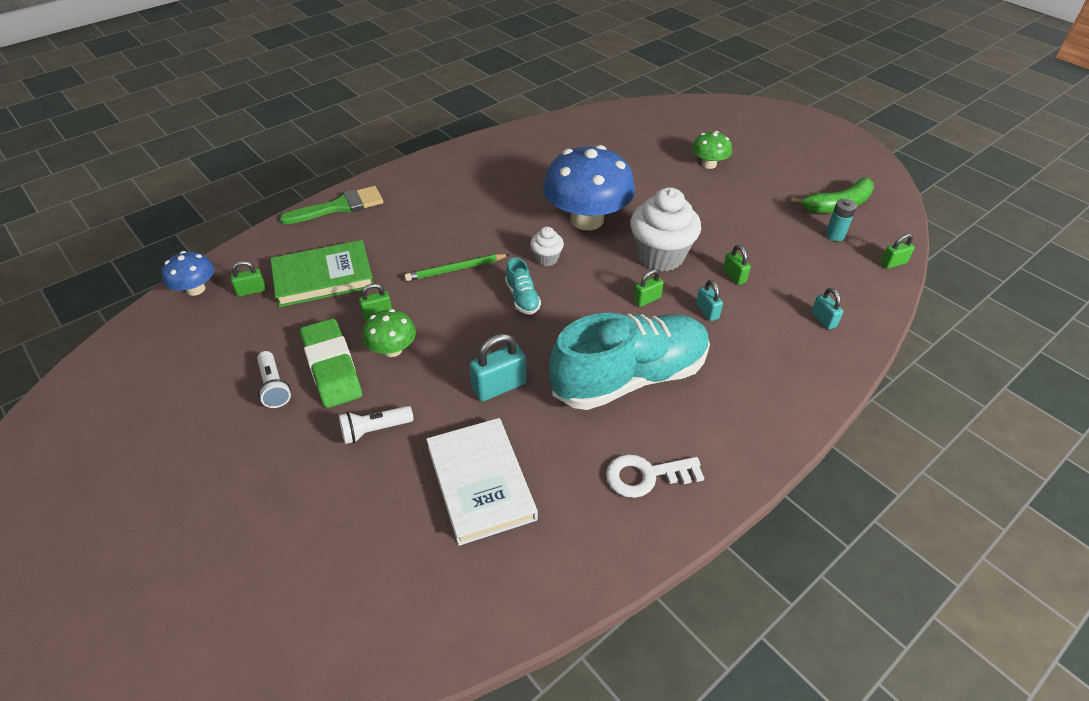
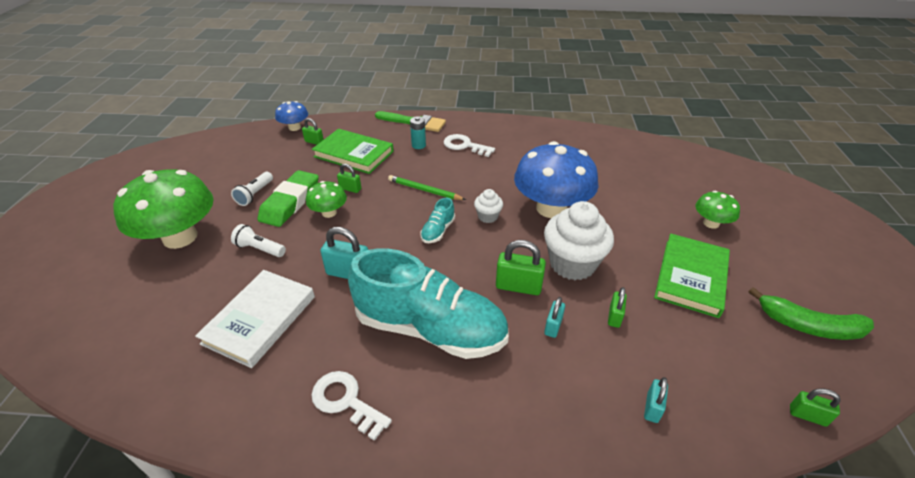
camera: 45 degrees right, 5 degrees down
green padlock [633,269,664,307] -> green padlock [496,240,546,295], size x1.68
turquoise battery [825,199,857,241] -> turquoise battery moved to [410,116,426,149]
none -> green mushroom [113,169,213,249]
none -> white key [443,134,495,157]
none -> green book [654,233,730,318]

